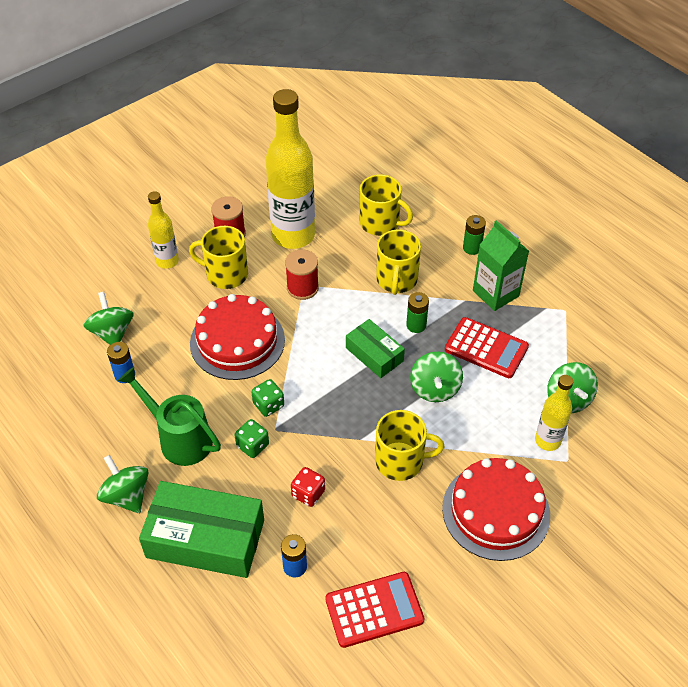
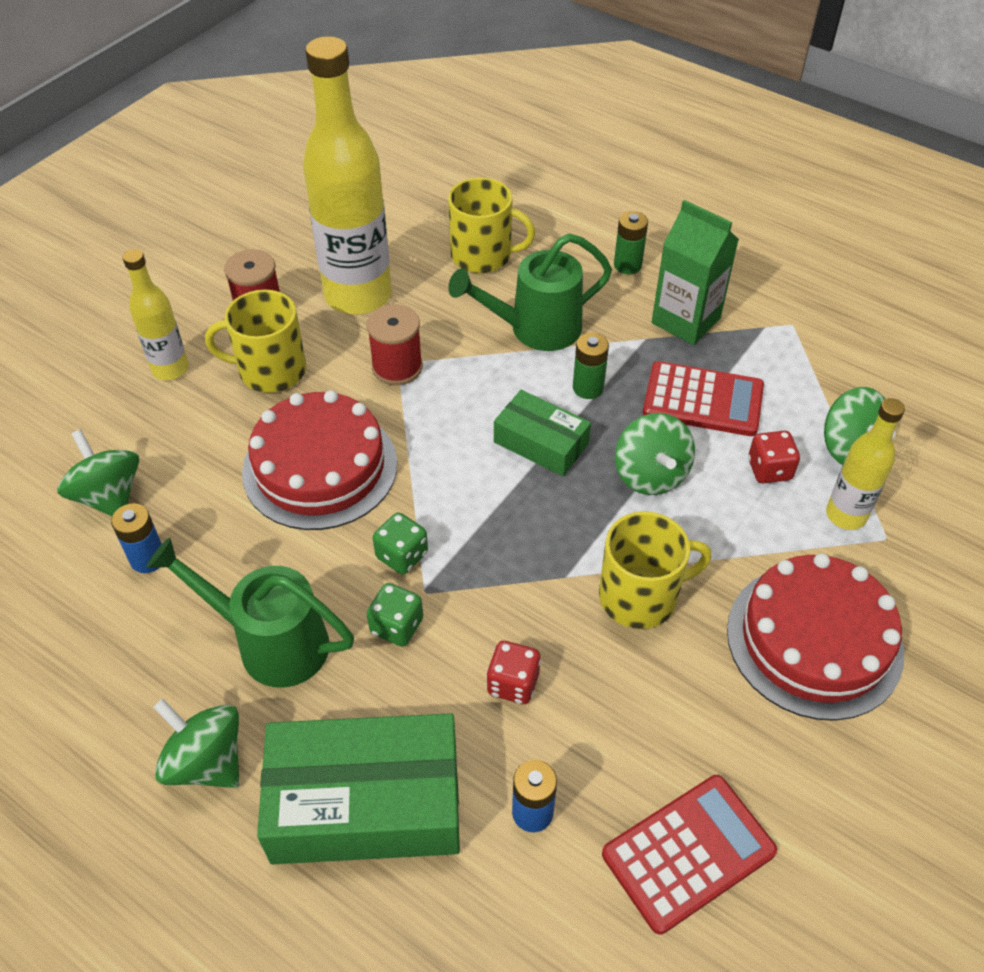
camera: 15 degrees left, 0 degrees up
yellow mug [376,229,421,295] -> green watering can [448,233,612,351]
none -> red dice [748,431,800,483]

